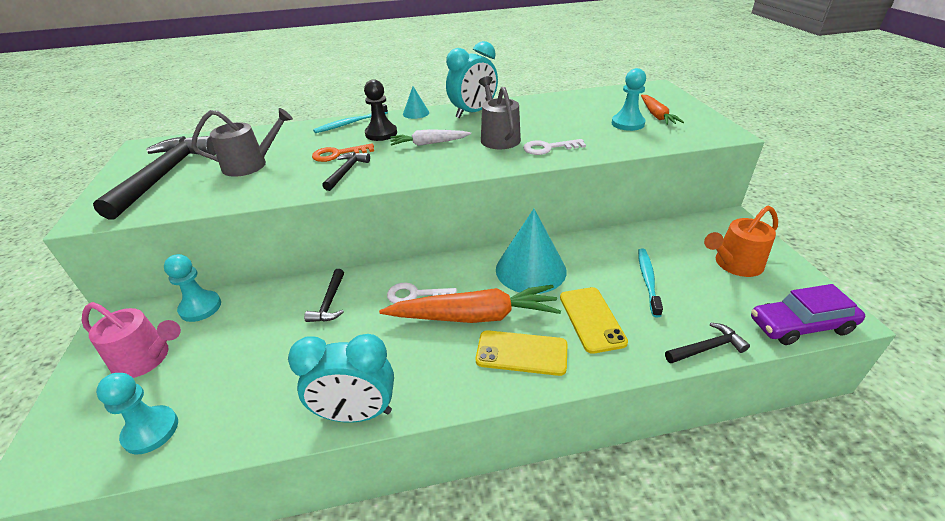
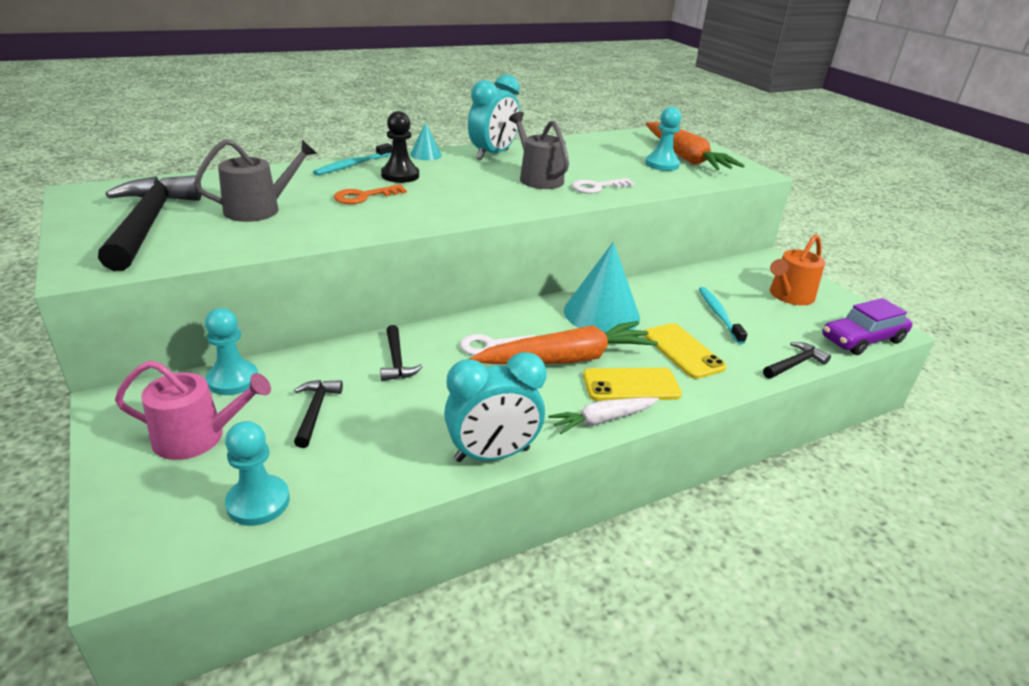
camera: 20 degrees left, 5 degrees down
black hammer [322,152,370,191] -> black hammer moved to [294,380,343,448]
white carrot [390,129,471,146] -> white carrot moved to [548,397,659,434]
orange carrot [641,95,684,125] -> orange carrot [646,122,745,170], size x1.78

